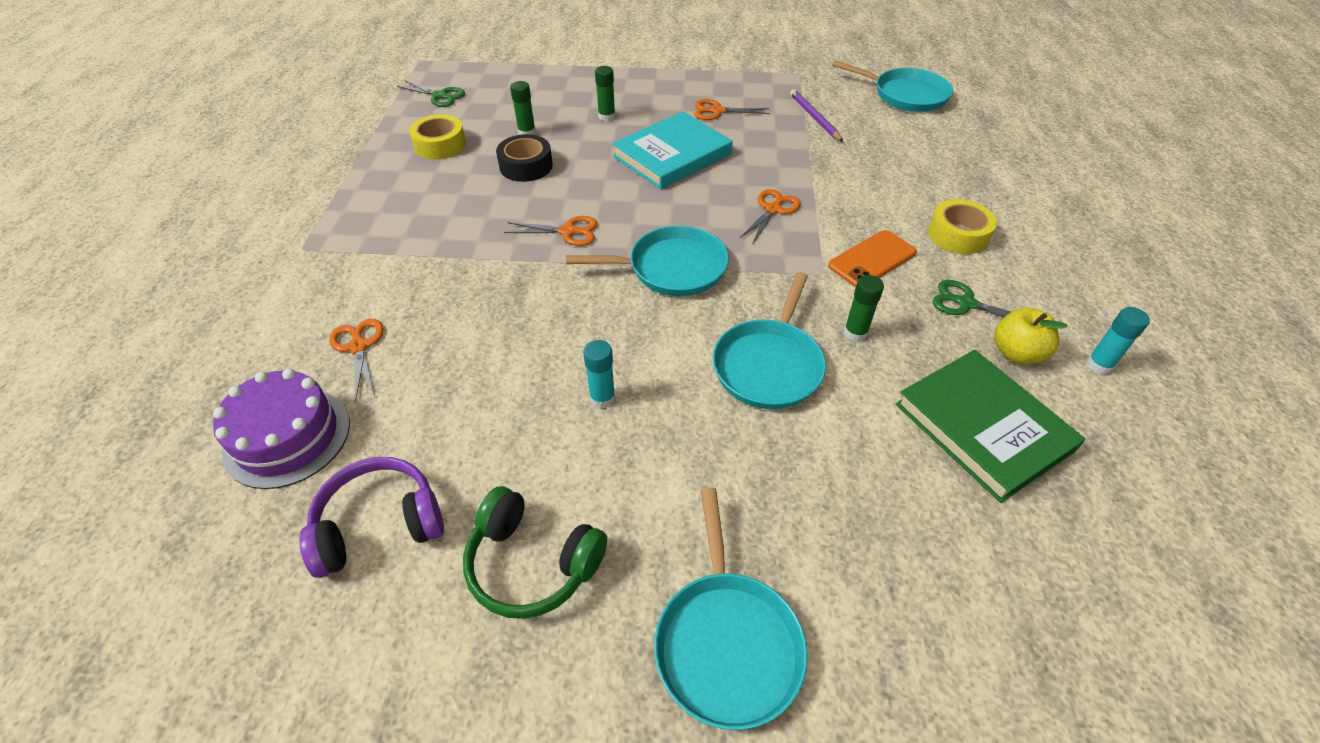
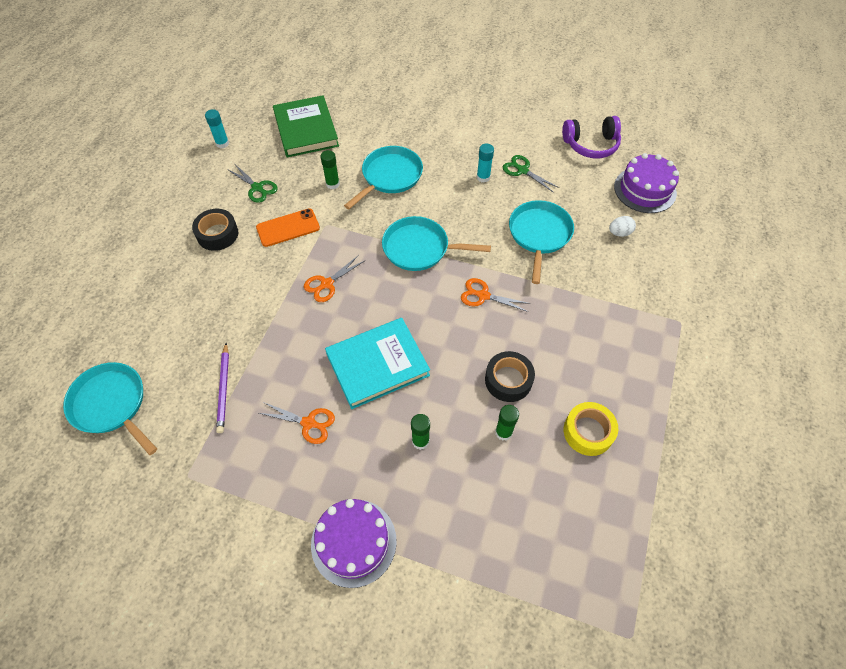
camera: 165 degrees left, 10 degrees up
orange scissors [329,319,384,401] -> white egg [609,216,636,237]
green scissors [397,80,465,107] -> green scissors moved to [503,155,559,193]
green headphones [463,486,607,619] -> none
turquoise pan [654,488,808,730] -> turquoise pan moved to [509,200,574,284]
yellow tape [928,199,997,254] -> black tape [192,209,238,251]
yellow apple [994,307,1067,364] -> none
none -> purple cake [311,499,397,588]

